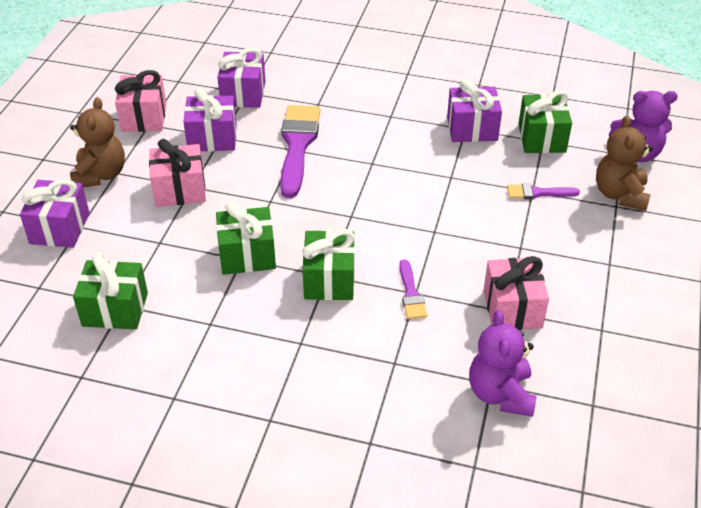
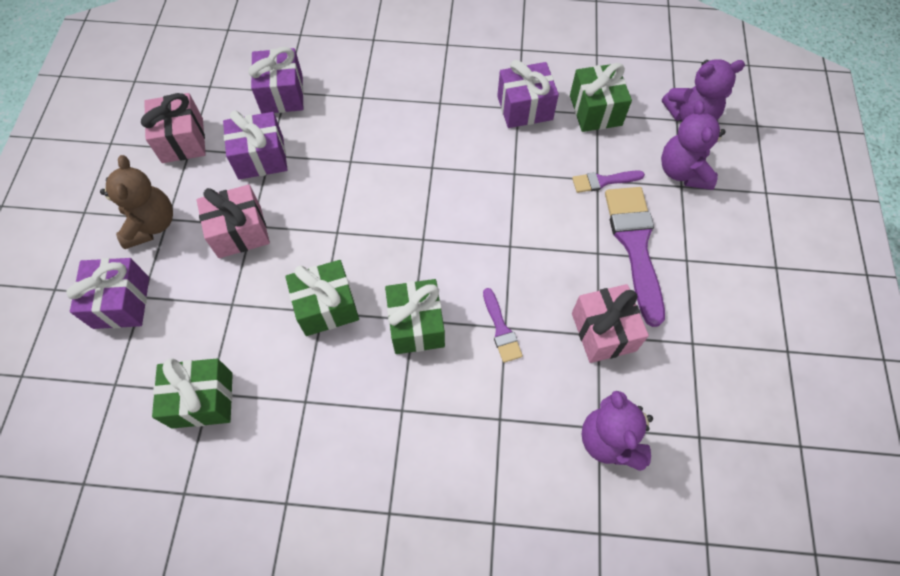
camera: 10 degrees left, 20 degrees up
purple brush [280,105,321,198] -> purple brush moved to [605,187,665,327]
brown teddy bear [596,116,653,211] -> purple teddy bear [661,101,726,190]

